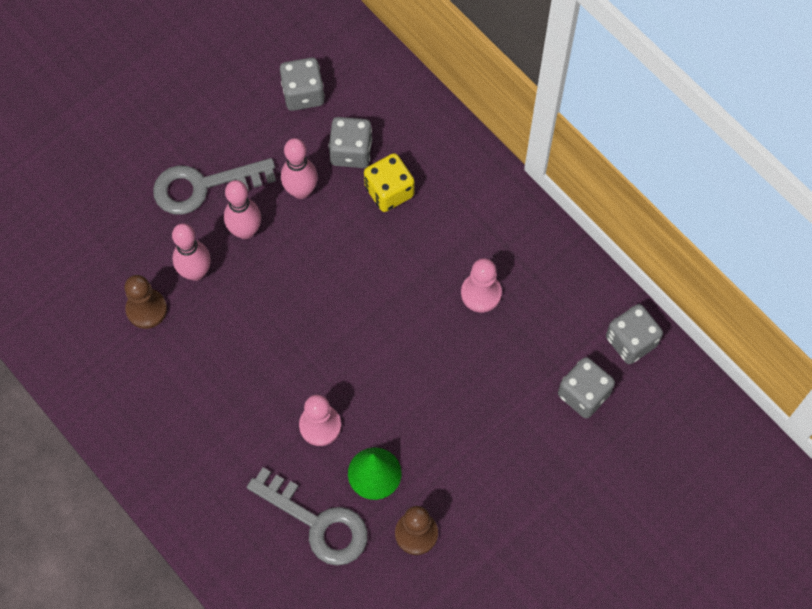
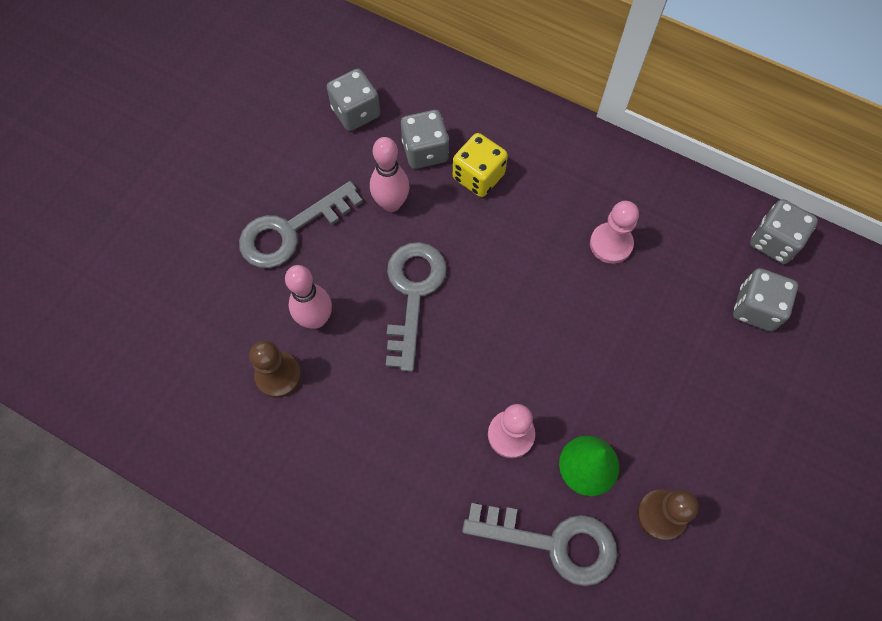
camera: 20 degrees left, 0 degrees up
pink bowling pin [224,180,261,239] -> none
none -> grey key [386,242,447,372]

